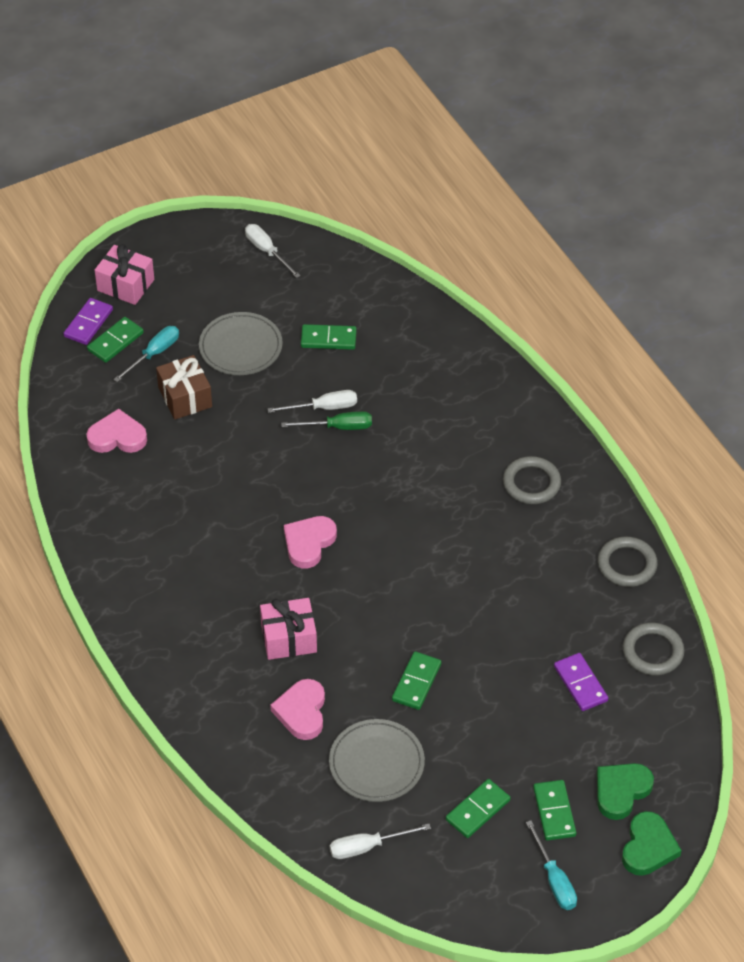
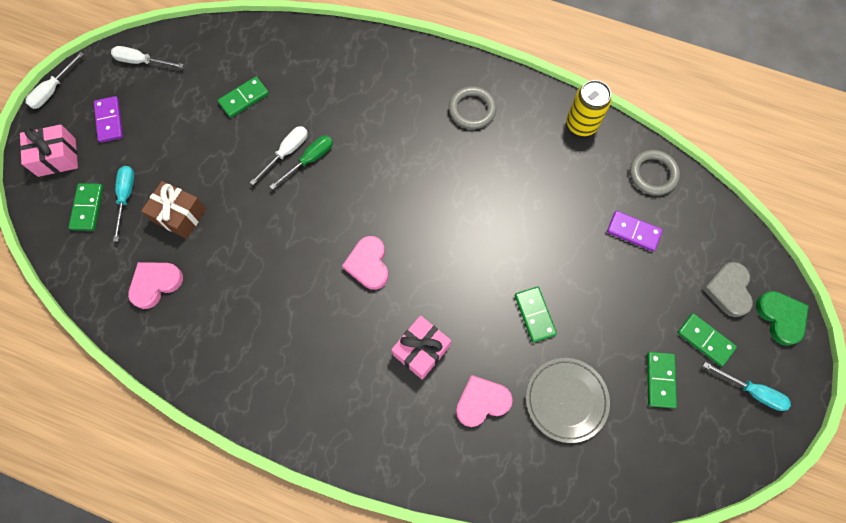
camera: 40 degrees left, 20 degrees up
purple domino [63,298,113,345] -> purple domino moved to [94,96,123,143]
grey plate [199,312,283,375] -> none
pink heart [270,679,325,740] -> pink heart turned 105 degrees clockwise [456,375,513,427]
white screwdriver [330,824,431,859] -> white screwdriver moved to [25,52,84,109]
green heart [597,763,654,820] -> grey heart [703,262,753,317]
grey ring [598,537,658,587] -> yellow can [567,80,611,136]

